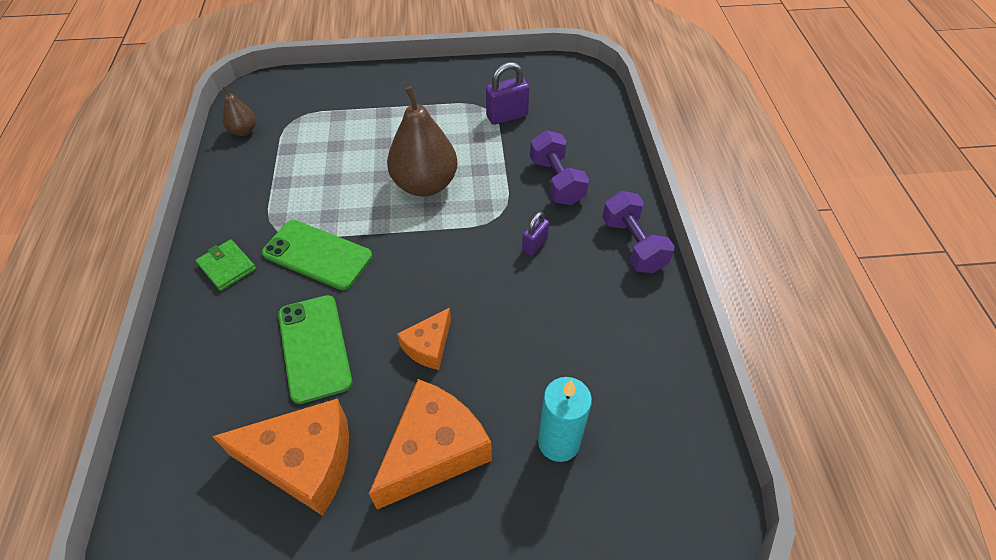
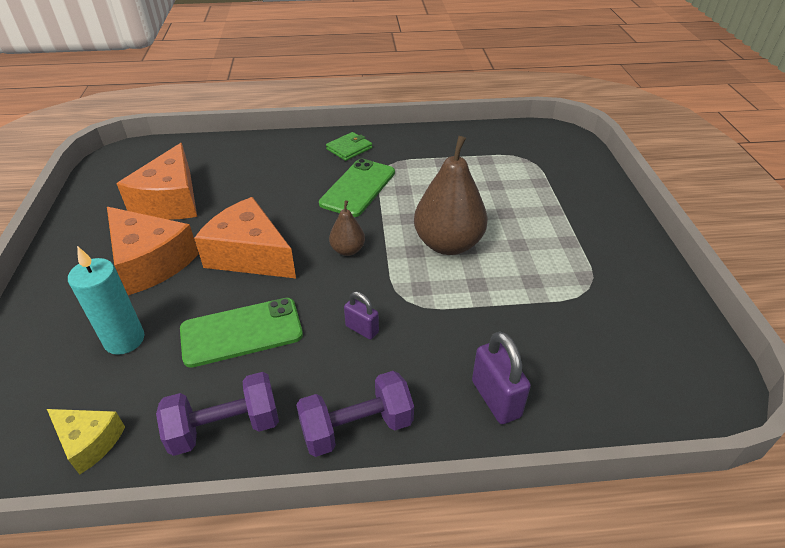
camera: 90 degrees right, 10 degrees down
brown pear [222,86,256,136] -> brown pear moved to [329,200,365,256]
green phone [278,295,352,404] -> green phone moved to [180,298,303,368]
orange cheese [397,307,451,370] -> orange cheese [194,197,296,278], size x1.82
purple padlock [486,62,529,125] -> purple padlock moved to [472,331,531,424]
purple dumbbell [530,130,589,205] -> purple dumbbell moved to [156,372,279,456]
none -> yellow cheese [47,409,125,475]

